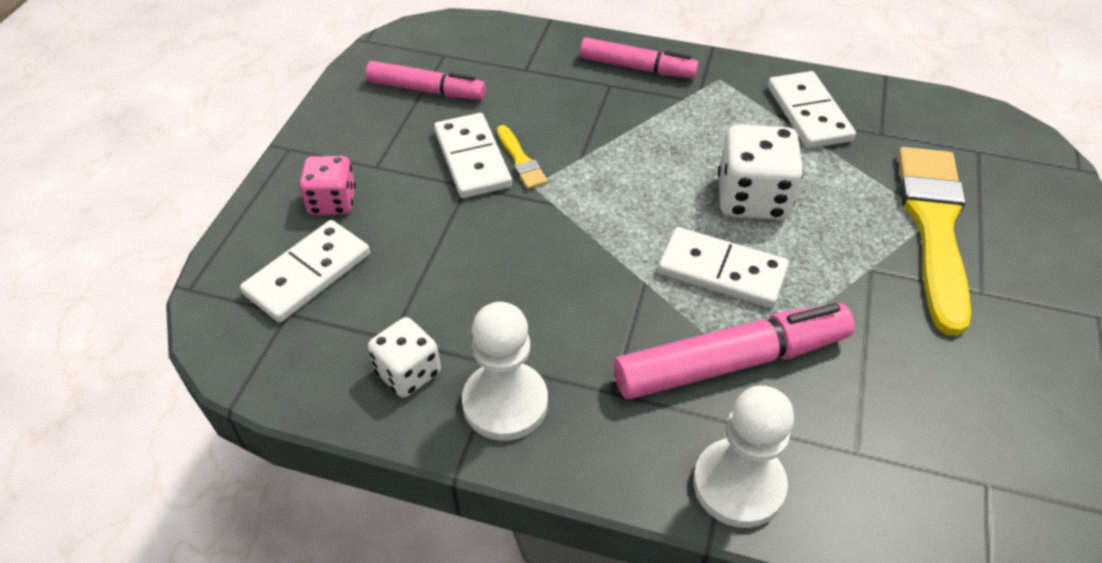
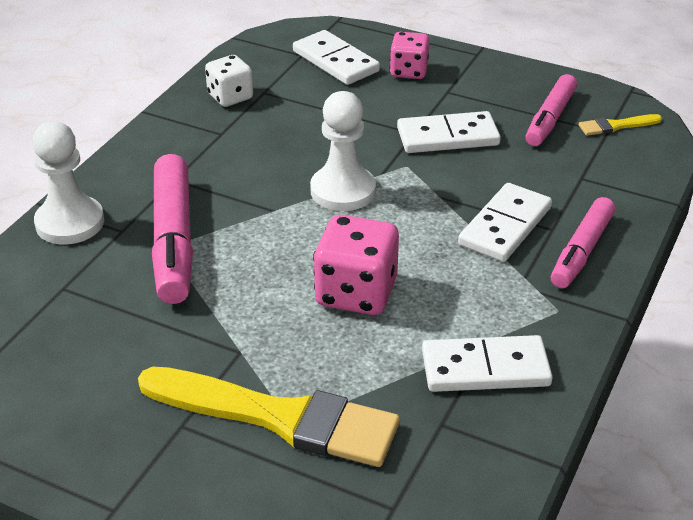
camera: 100 degrees right, 10 degrees down
white pawn [462,302,548,441] -> white pawn moved to [310,91,376,211]
yellow brush [497,125,548,189] -> yellow brush moved to [579,114,662,136]
white domino [658,227,789,308] -> white domino moved to [458,183,552,262]
white dice [718,124,804,220] -> pink dice [313,215,399,315]

